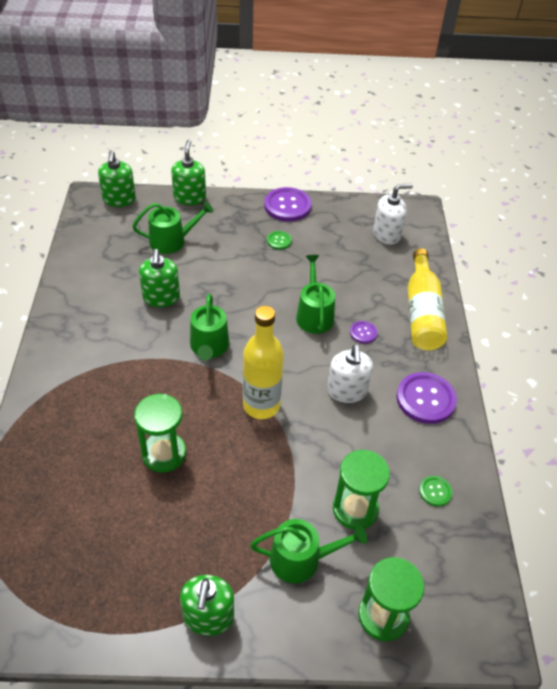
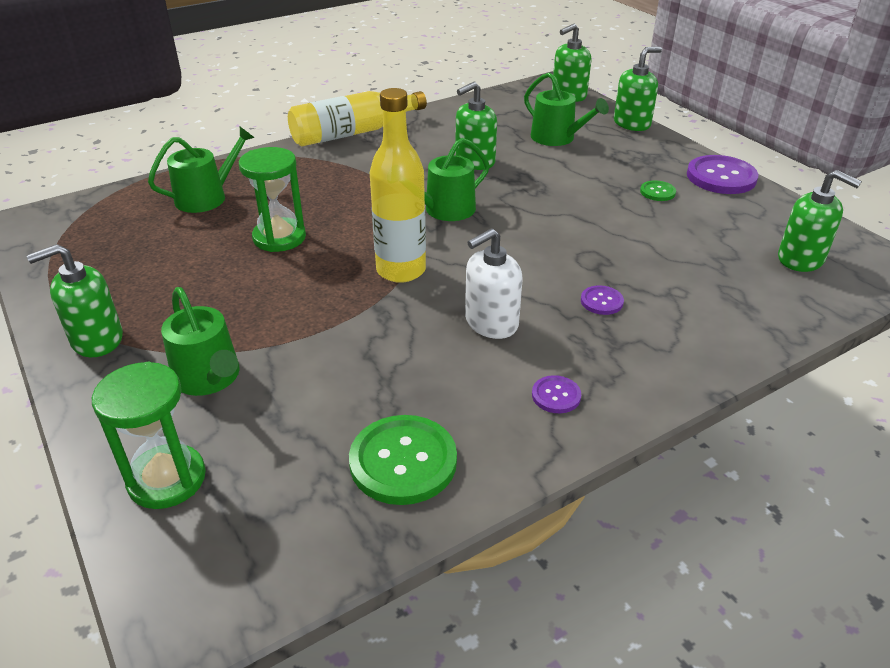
camera: 60 degrees right, 10 degrees down
green watering can [296,255,335,334] -> green watering can moved to [148,127,255,213]
green hourglass [333,450,390,530] -> none
white soap dispenser [373,184,413,245] -> green soap dispenser [778,170,862,272]
purple button [397,372,457,424] -> purple button [532,375,581,413], size x0.50
yellow bottle [407,248,447,350] -> yellow bottle moved to [288,91,427,147]
green button [419,476,452,507] -> green button [349,415,457,505], size x2.01

